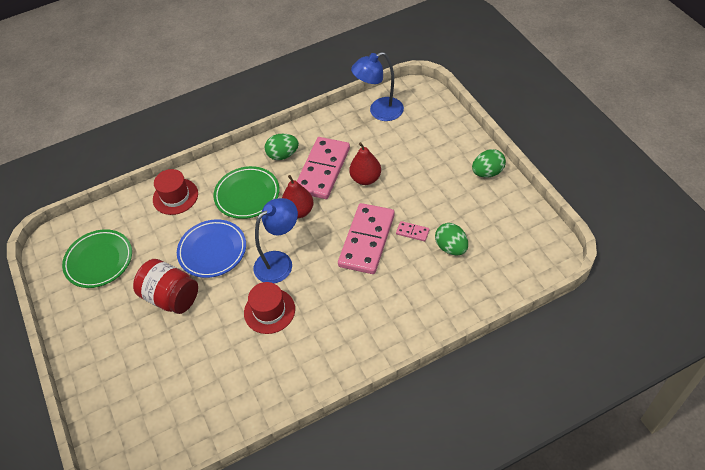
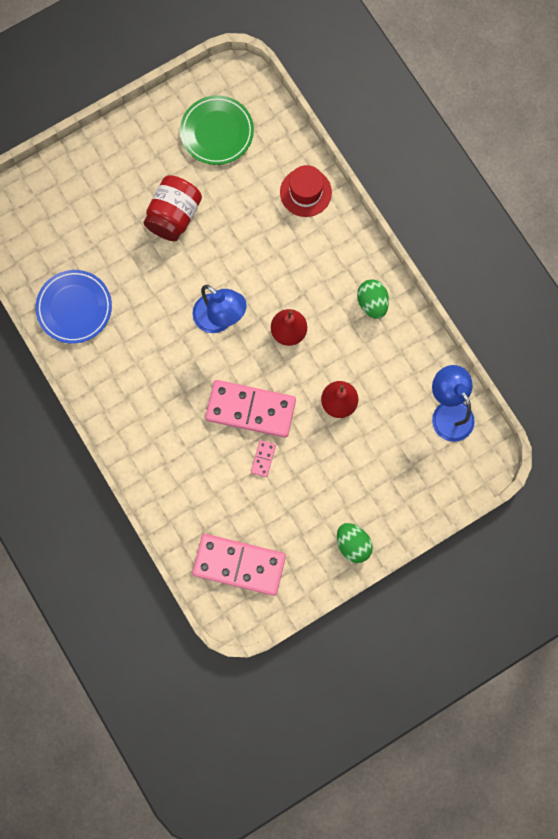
camera: 80 degrees right, 25 degrees up
blue plate [177,219,246,278] -> blue plate moved to [35,270,112,343]
green plate [213,166,280,219] -> none
red hat [244,282,295,334] -> none
pink domino [297,137,350,199] -> pink domino moved to [192,534,286,596]
green egg [435,223,468,255] -> none

